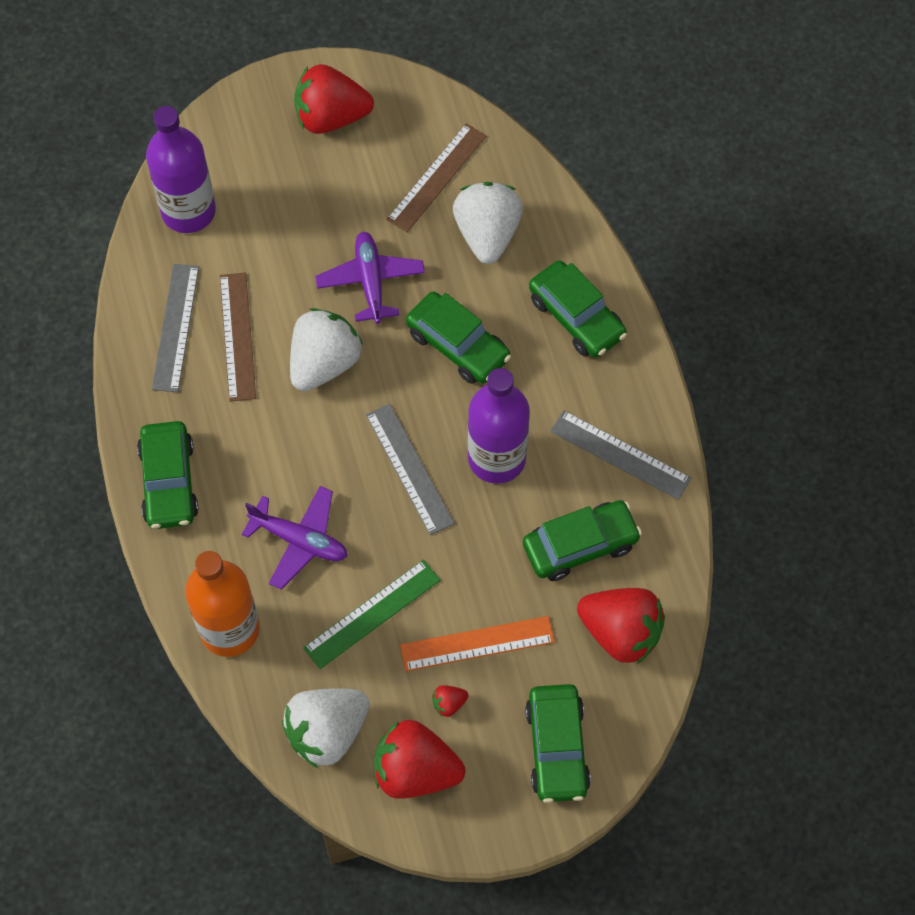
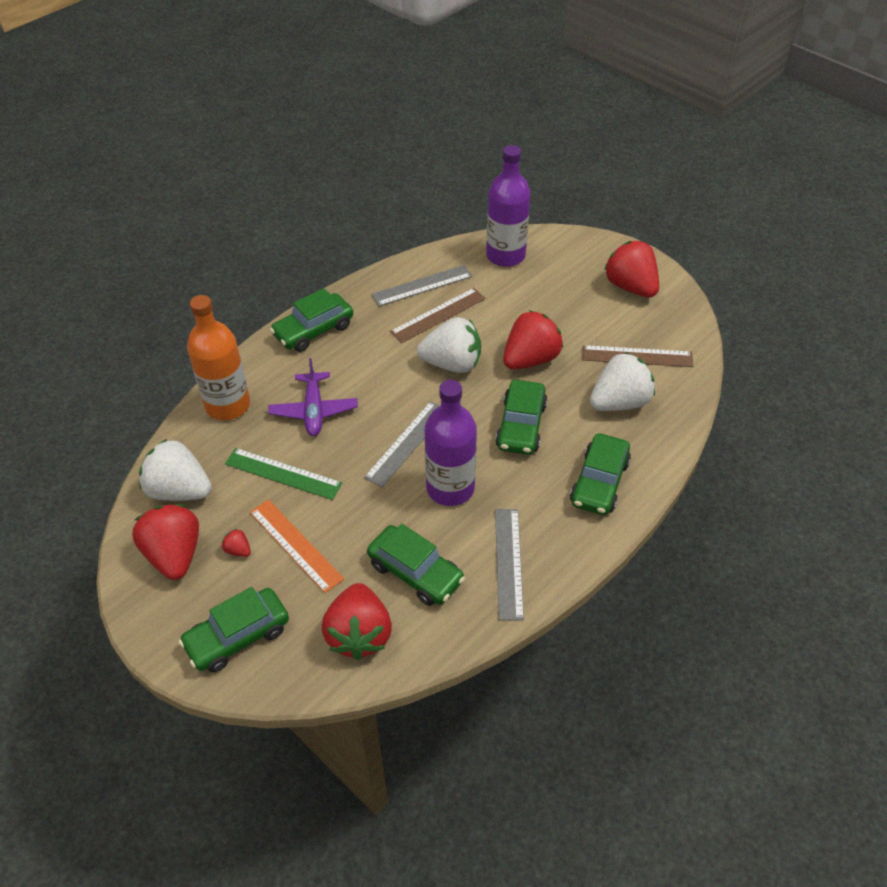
camera: 60 degrees right, 15 degrees down
purple plane [315,232,425,324] -> red strawberry [503,310,563,370]

